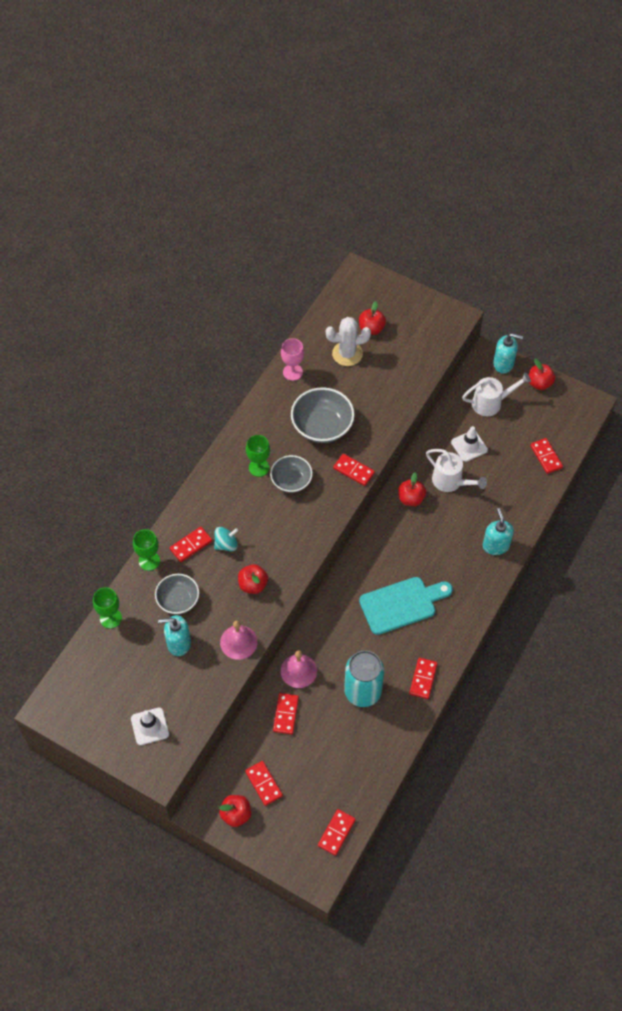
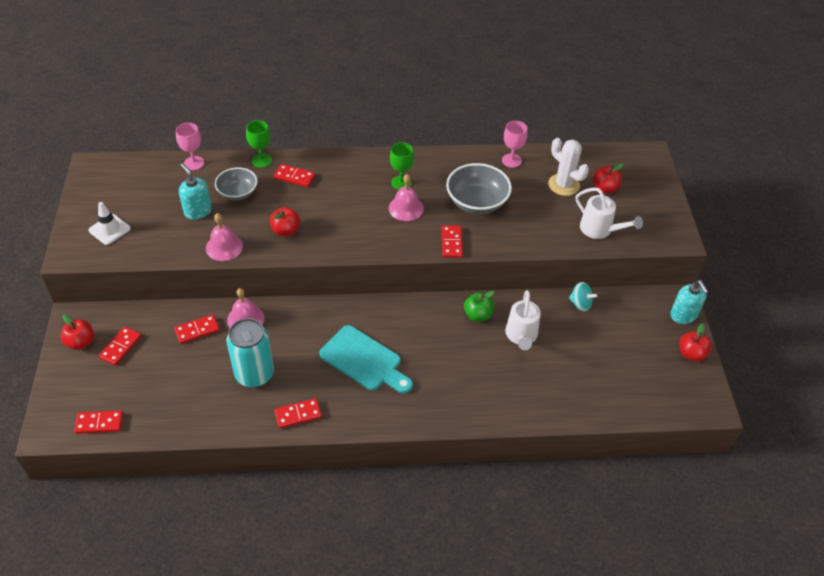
camera: 55 degrees right, 10 degrees down
green goblet [93,587,122,629] -> pink goblet [176,123,204,170]
turquoise spinning top [214,527,238,551] -> turquoise spinning top moved to [569,282,597,312]
grey bowl [270,455,313,493] -> pink bell [388,174,424,221]
red apple [398,472,426,506] -> green apple [464,291,494,322]
white traffic cone [451,426,488,462] -> none
white watering can [462,372,531,417] -> white watering can moved to [576,188,643,239]
turquoise soap dispenser [483,508,514,555] -> none
red domino [530,438,563,474] -> none

